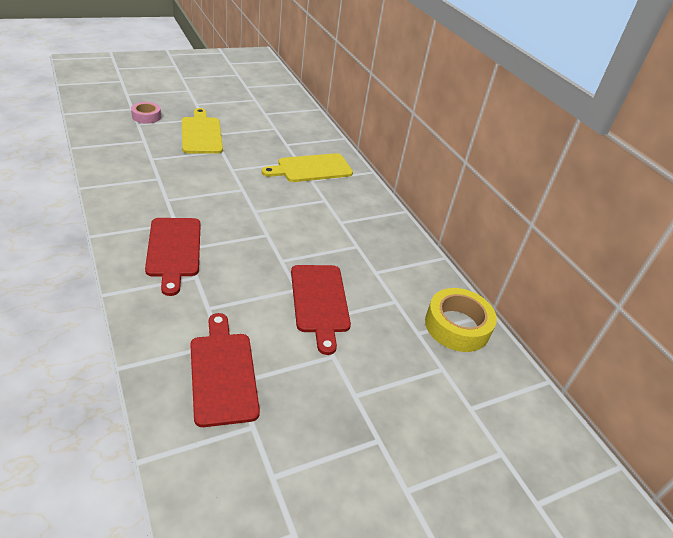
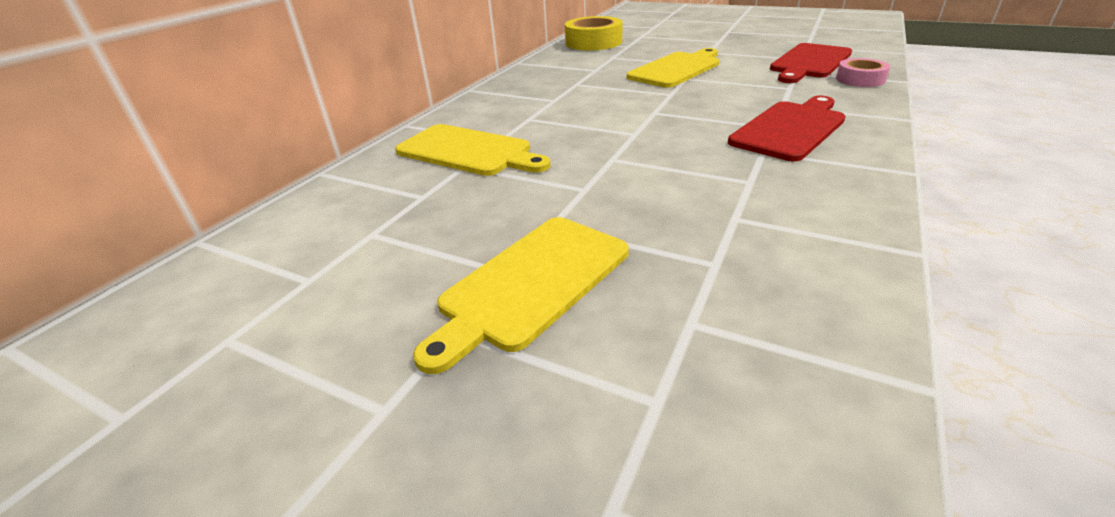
camera: 120 degrees left, 5 degrees down
pink tape [131,102,161,124] -> pink tape moved to [836,58,890,87]
red cutting board [291,265,351,355] -> yellow cutting board [627,48,719,88]

